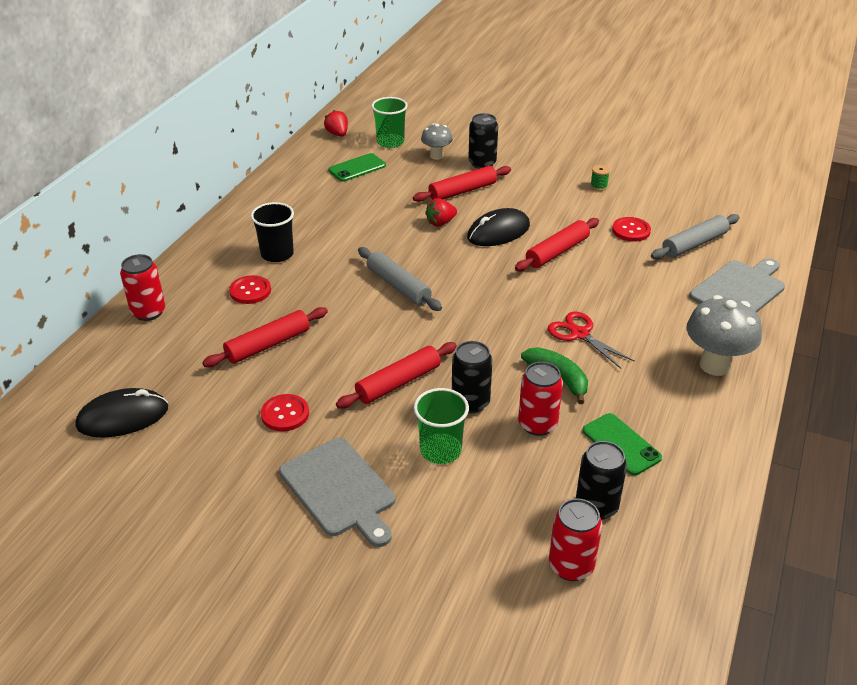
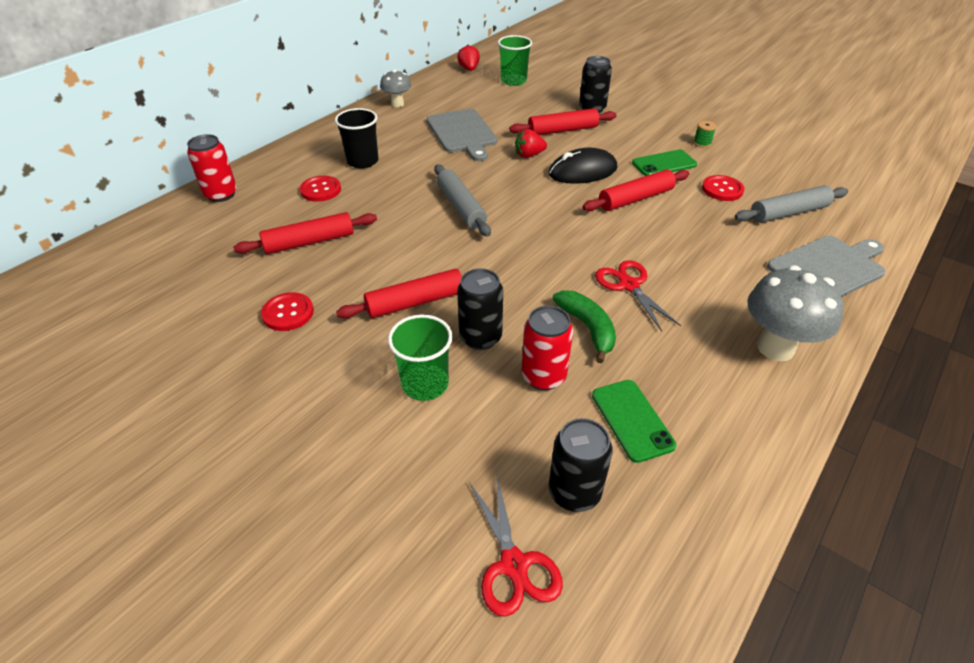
camera: 15 degrees right, 5 degrees up
black mouse [76,388,168,438] -> none
grey cutting board [279,438,395,547] -> grey cutting board moved to [427,109,497,161]
green phone [328,153,386,182] -> green phone moved to [632,149,697,176]
grey mushroom [421,123,453,160] -> grey mushroom moved to [380,69,411,107]
red can [549,498,602,581] -> red scissors [469,474,563,617]

